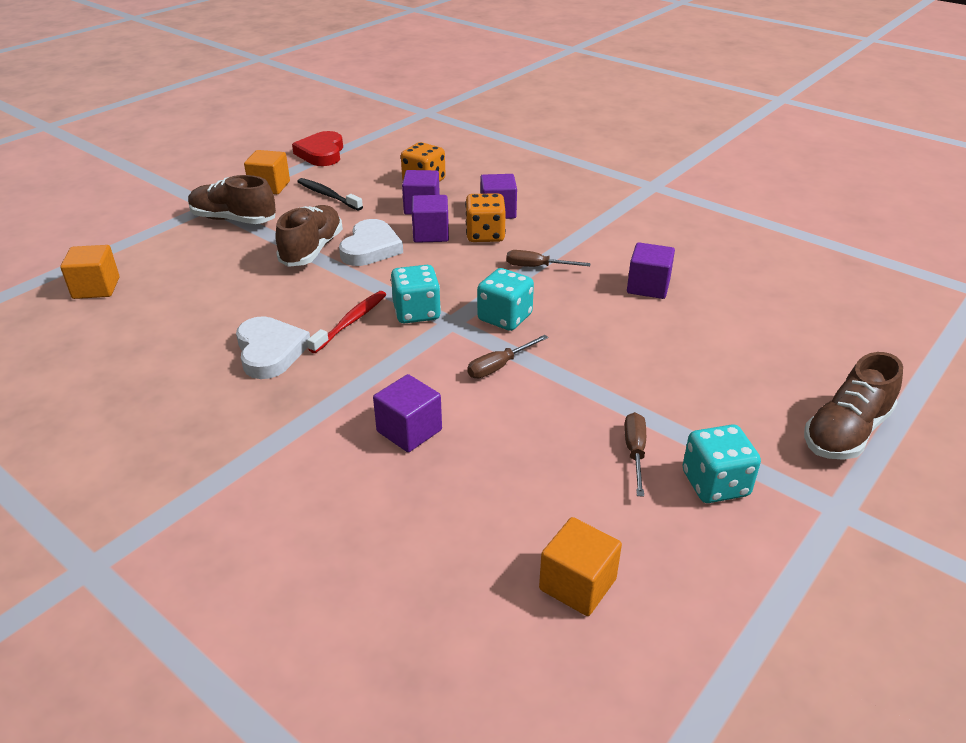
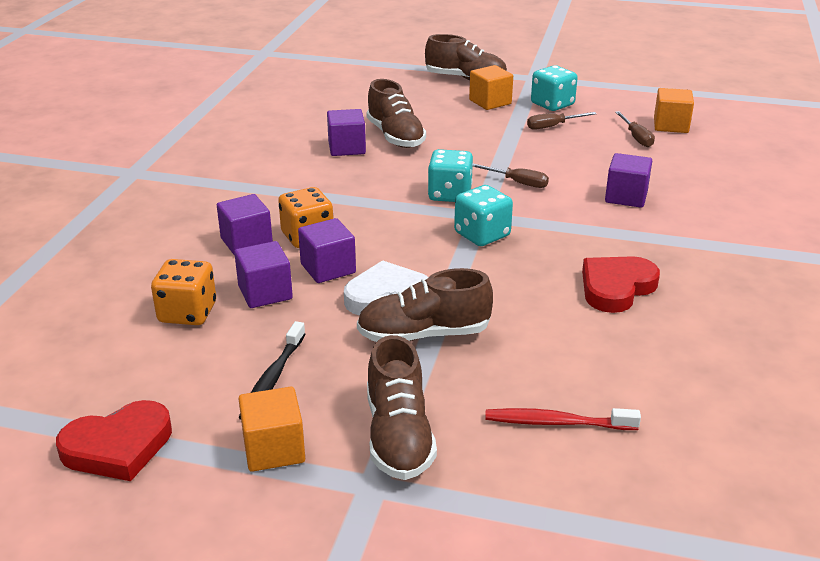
camera: 115 degrees left, 5 degrees down
orange cube [60,245,119,299] -> orange cube moved to [469,65,513,110]
white heart [236,316,310,379] -> red heart [582,256,660,313]
red toothbrush [307,291,386,353] -> red toothbrush moved to [485,408,641,430]
brown screwdriver [506,250,591,267] -> brown screwdriver moved to [615,111,655,147]
none -> brown shoe [366,79,426,148]

